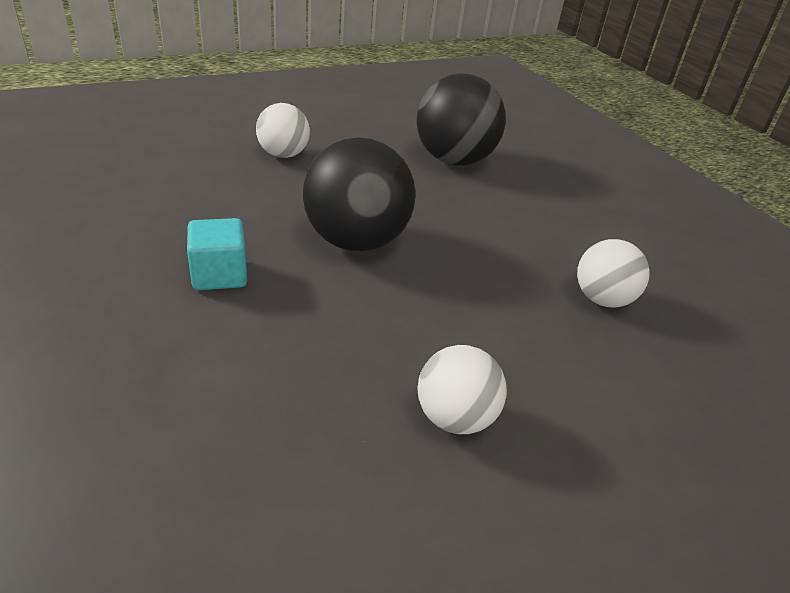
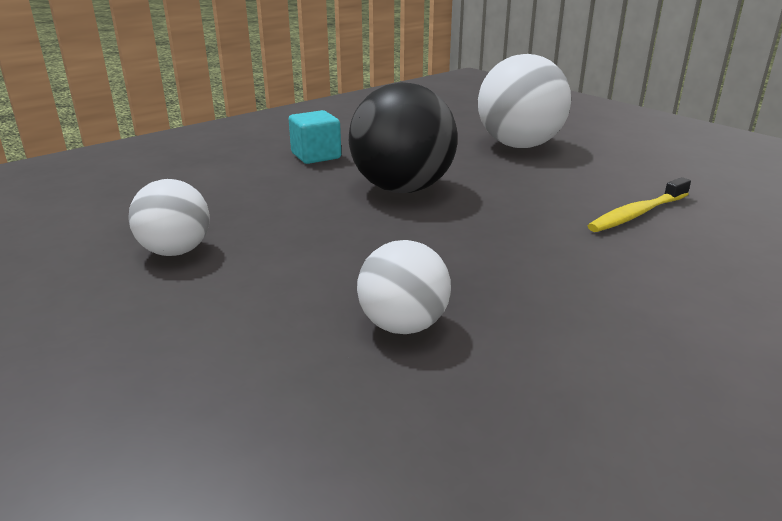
camera: 80 degrees right, 10 degrees down
white ball [256,103,310,158] -> white ball [478,54,571,148], size x1.71
black ball [417,73,506,165] -> yellow toothbrush [587,177,691,232]

